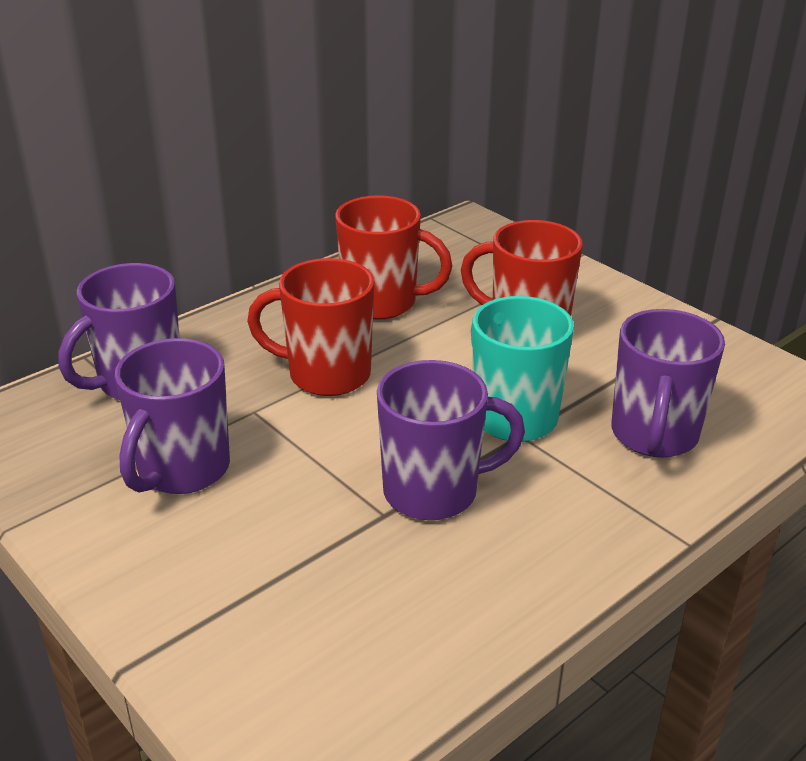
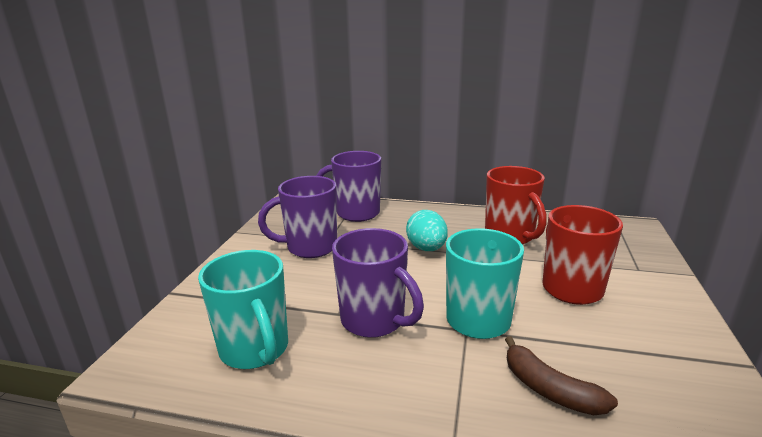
camera: 55 degrees right, 10 degrees down
red mug [247,258,374,396] -> turquoise egg [406,210,448,251]
purple mug [612,309,725,458] -> brown banana [505,336,618,415]
none -> turquoise mug [198,250,288,369]

